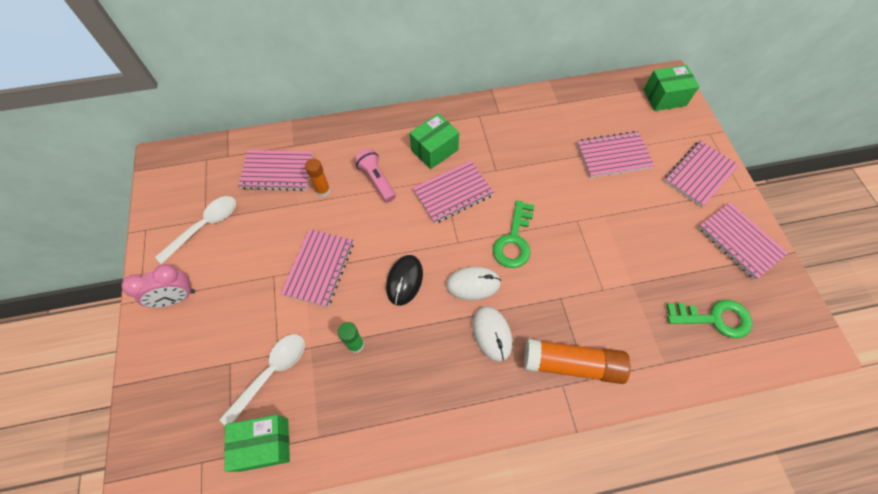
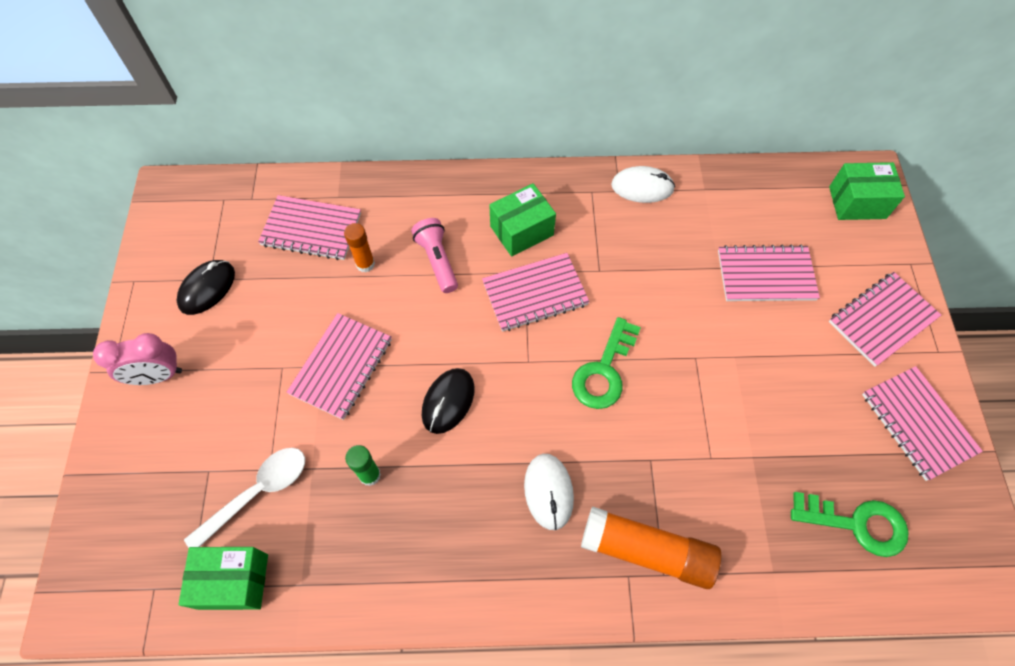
camera: 10 degrees right, 0 degrees up
white spoon [155,196,236,264] -> black mouse [177,260,235,315]
white mouse [446,267,501,300] -> white mouse moved to [611,166,675,203]

